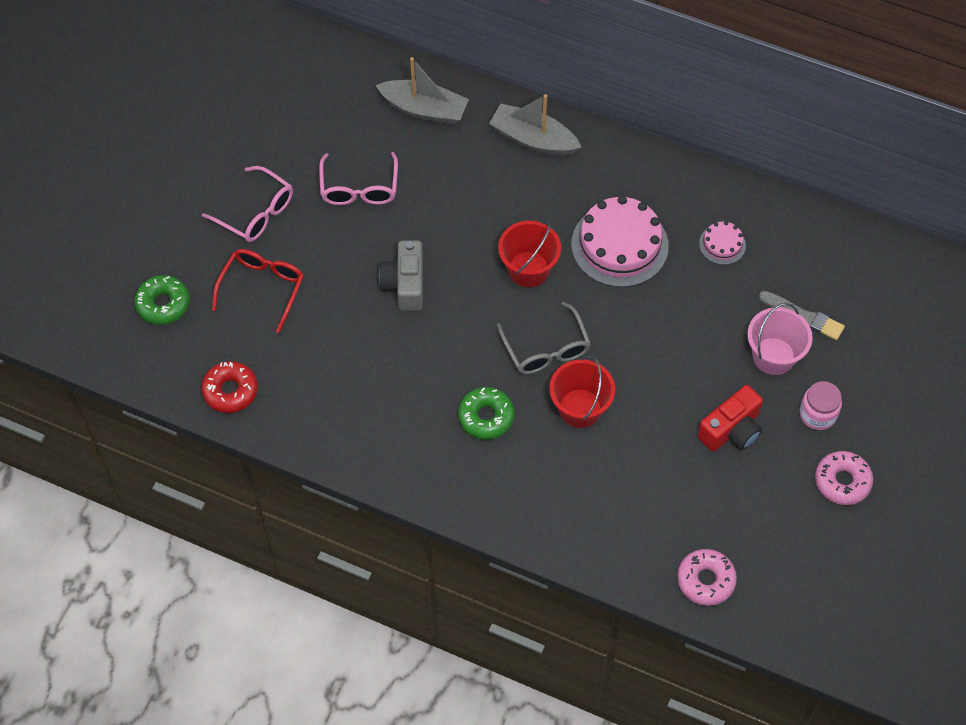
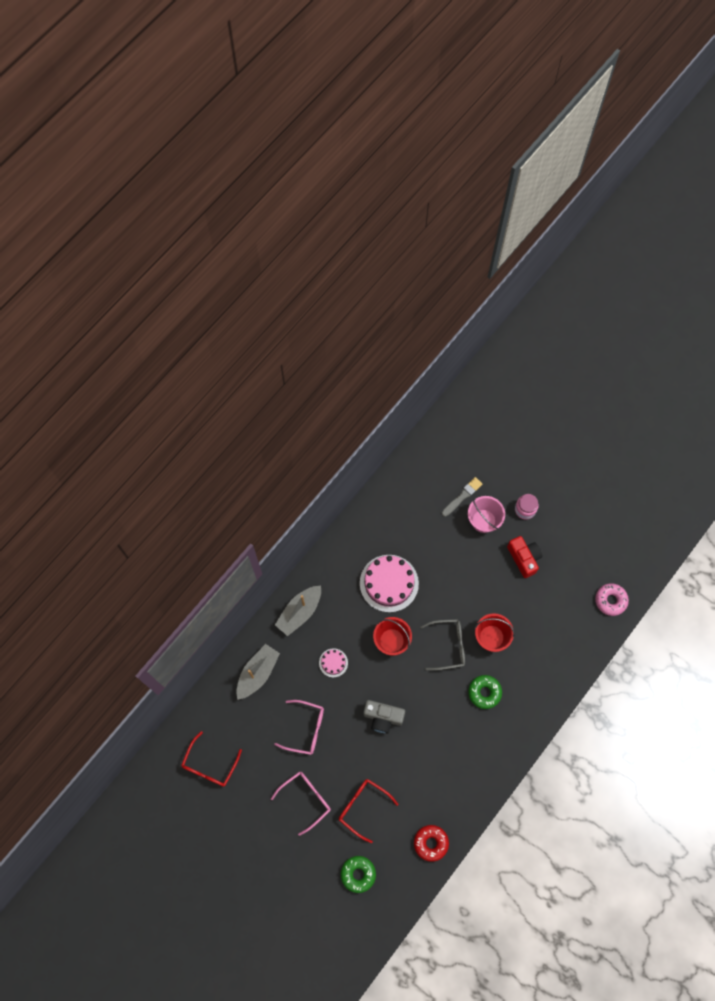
camera: 75 degrees left, 10 degrees up
pink cake [699,221,746,265] -> pink cake moved to [319,649,348,678]
pink donut [815,451,873,505] -> none
none -> red glasses [181,731,242,787]

